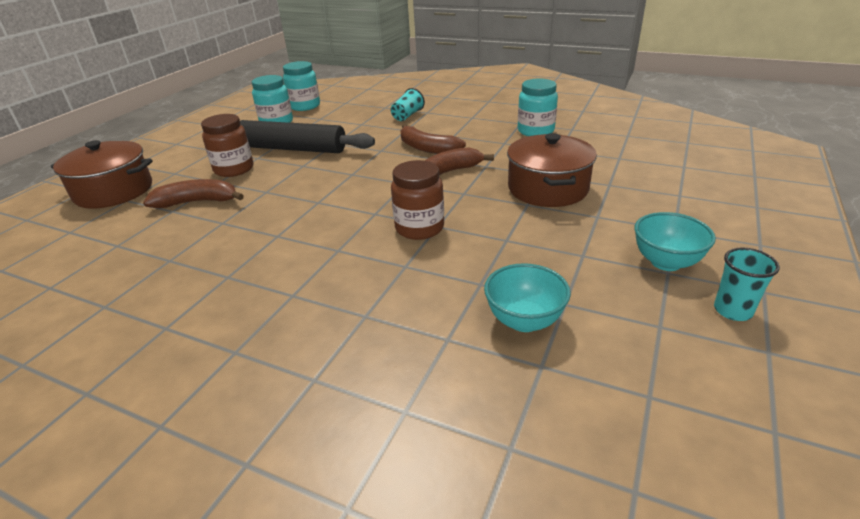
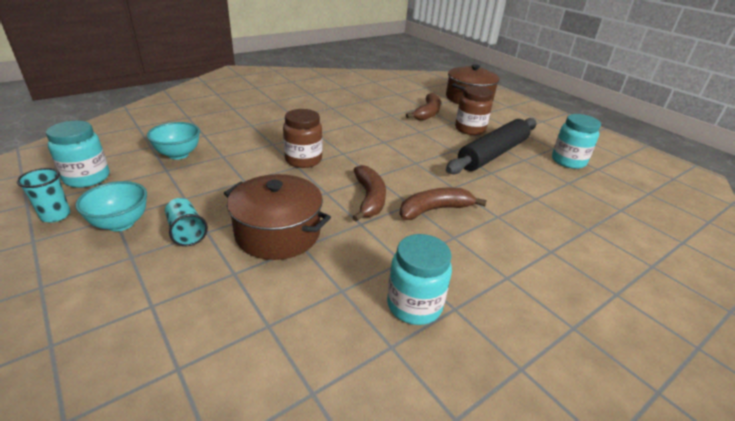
camera: 115 degrees right, 0 degrees up
turquoise jar [283,61,320,111] -> turquoise jar moved to [46,121,110,188]
turquoise cup [391,88,425,121] -> turquoise cup moved to [165,198,208,246]

